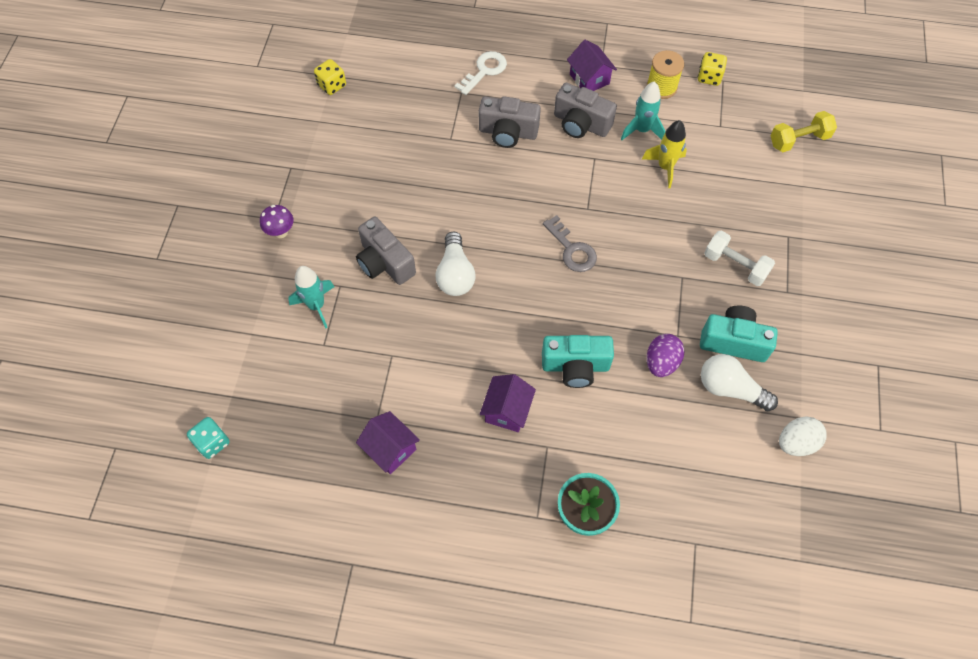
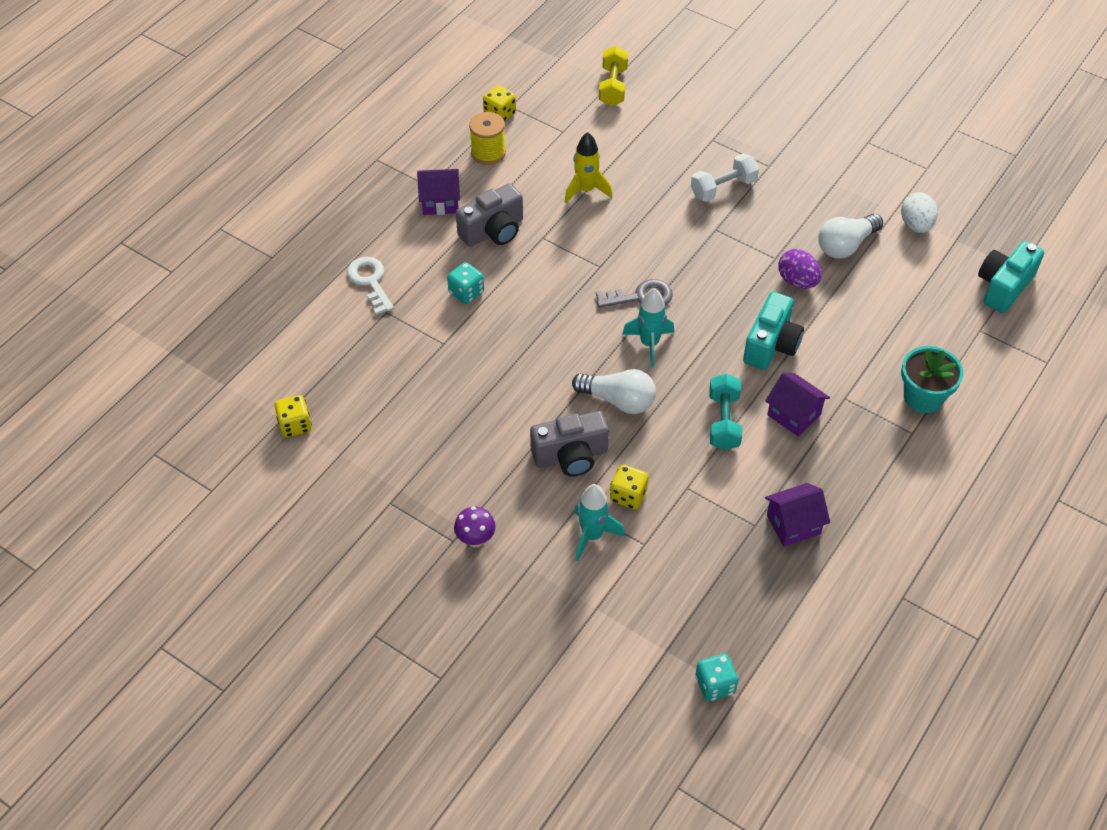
camera: 65 degrees left, 10 degrees down
grey camera [479,96,541,148] -> turquoise dice [447,262,484,304]
turquoise rocket [621,81,665,140] -> turquoise rocket moved to [622,288,674,368]
turquoise camera [700,305,778,362] -> turquoise camera moved to [978,241,1044,313]
none -> yellow dice [610,465,648,509]
none -> turquoise dumbbell [709,373,742,450]

